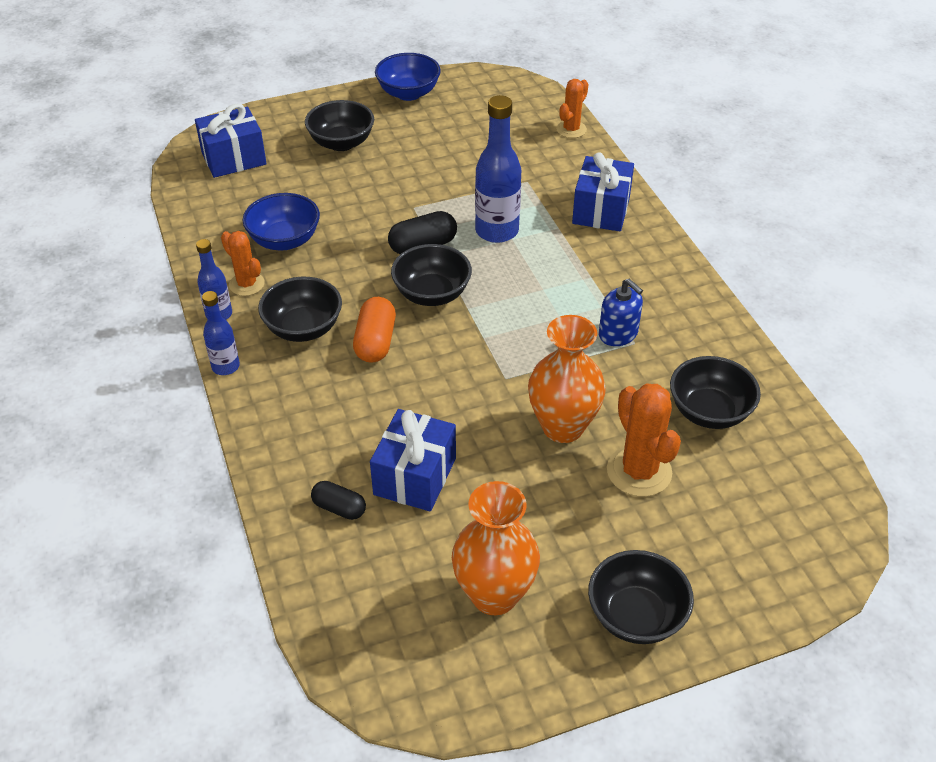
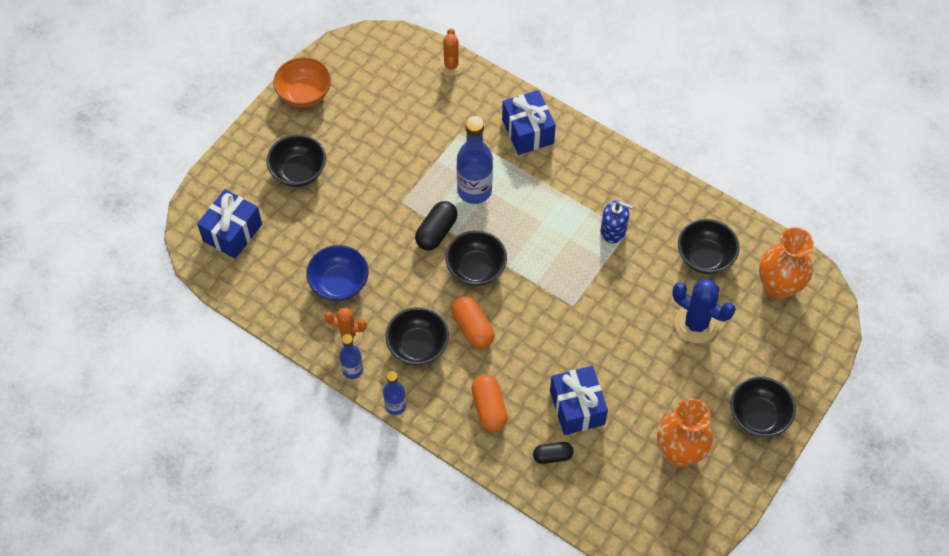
camera: 35 degrees left, 15 degrees up
blue bowl [375,53,441,101] -> orange bowl [273,57,331,108]
orange vase [528,315,606,443] -> orange vase moved to [759,227,814,300]
orange cactus [607,384,681,497] -> blue cactus [672,279,736,343]
none -> orange capsule [471,374,508,432]

